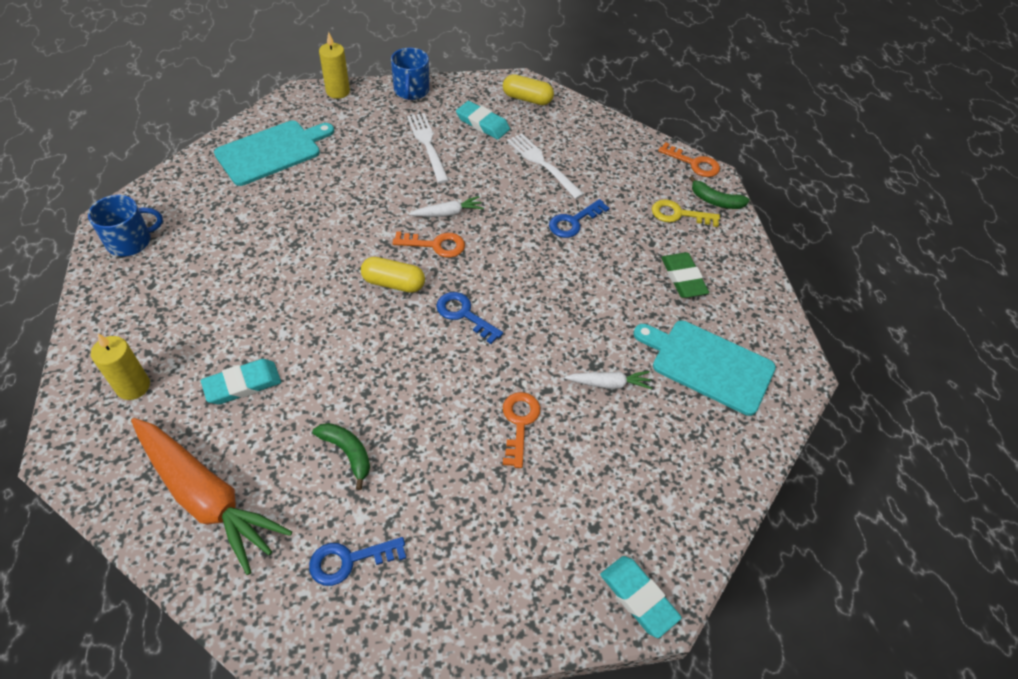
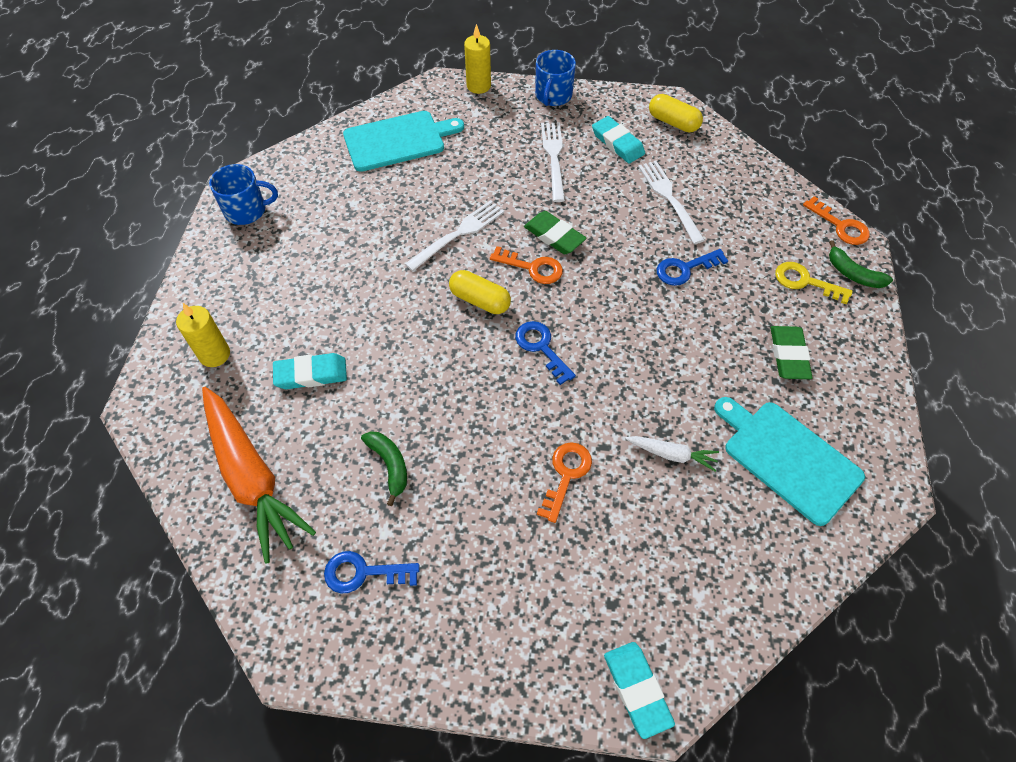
camera: 20 degrees right, 5 degrees up
white carrot [409,196,484,217] -> green eraser [524,211,587,254]
none -> white fork [405,200,505,271]

